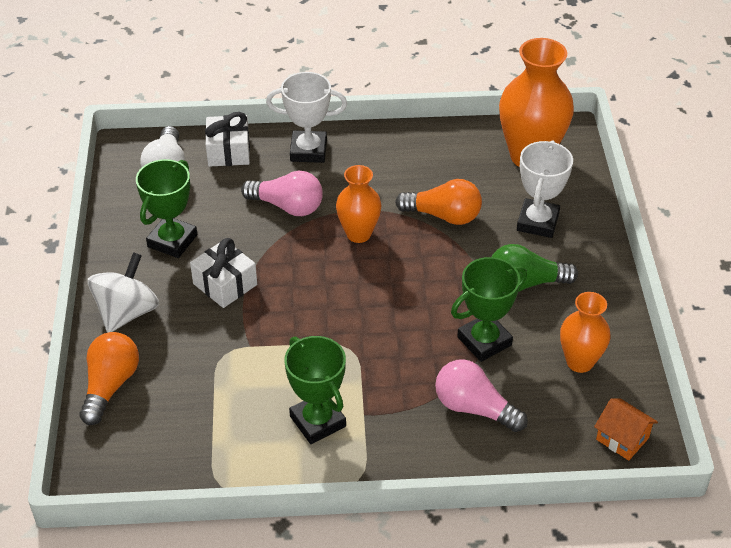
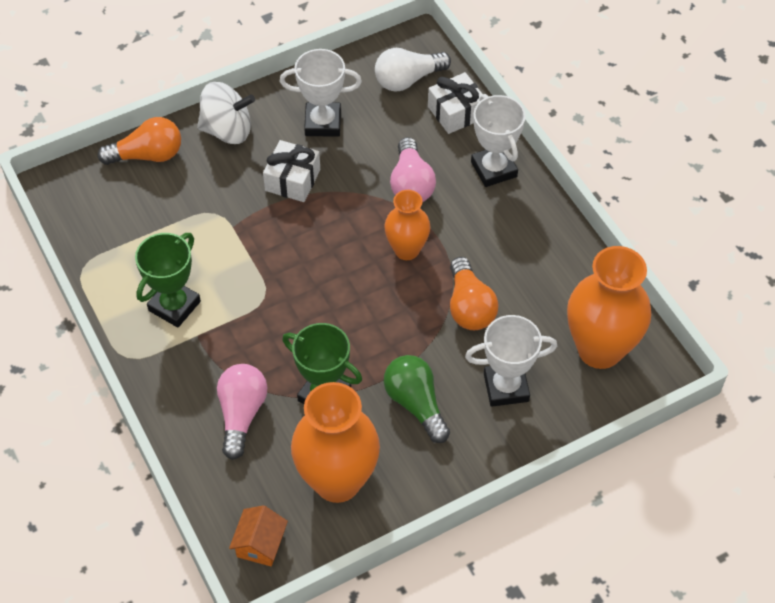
camera: 65 degrees right, 10 degrees up
green trophy [136,159,197,258] -> white trophy [279,49,362,136]
orange vase [560,292,611,373] -> orange vase [291,382,380,503], size x1.71

